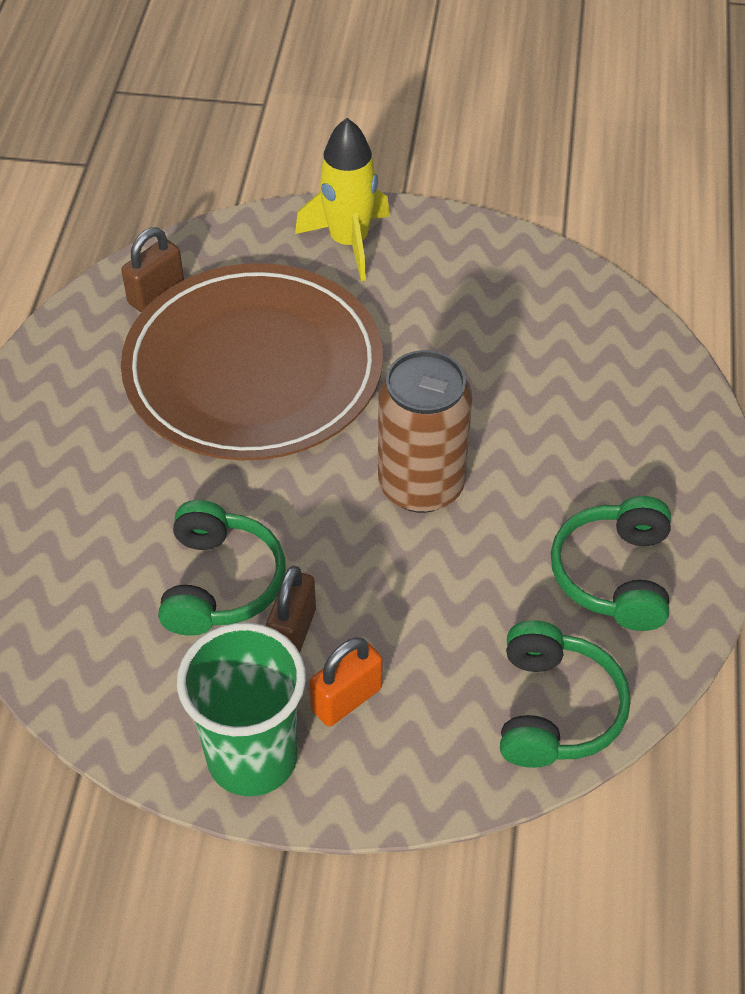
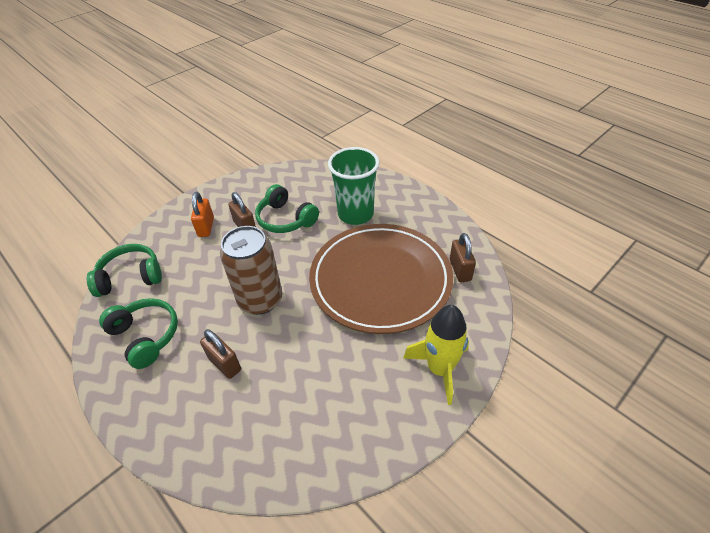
camera: 130 degrees right, 5 degrees down
green cup [177,623,306,796] -> green cup moved to [328,147,379,225]
green headphones [500,620,631,768] -> green headphones turned 120 degrees clockwise [87,244,162,297]
none -> brown padlock [200,329,241,379]

